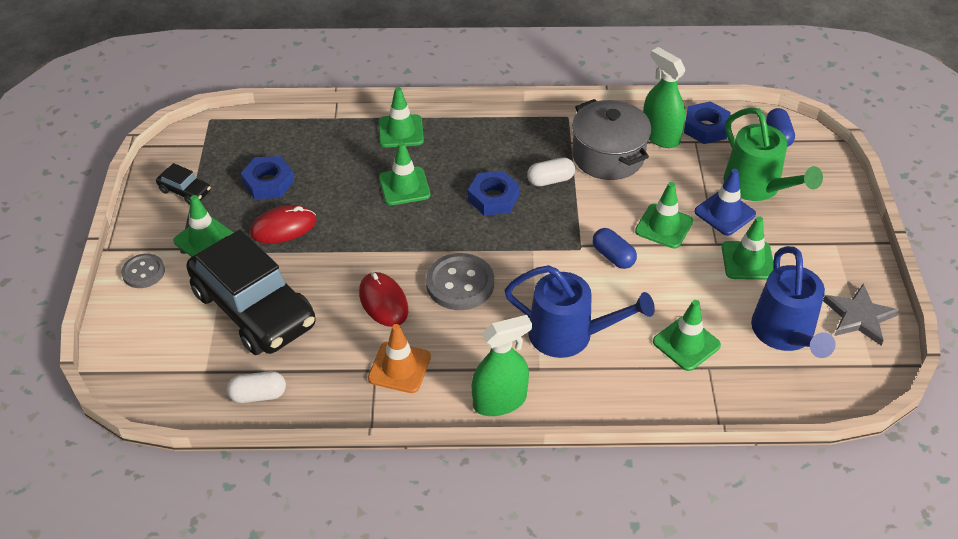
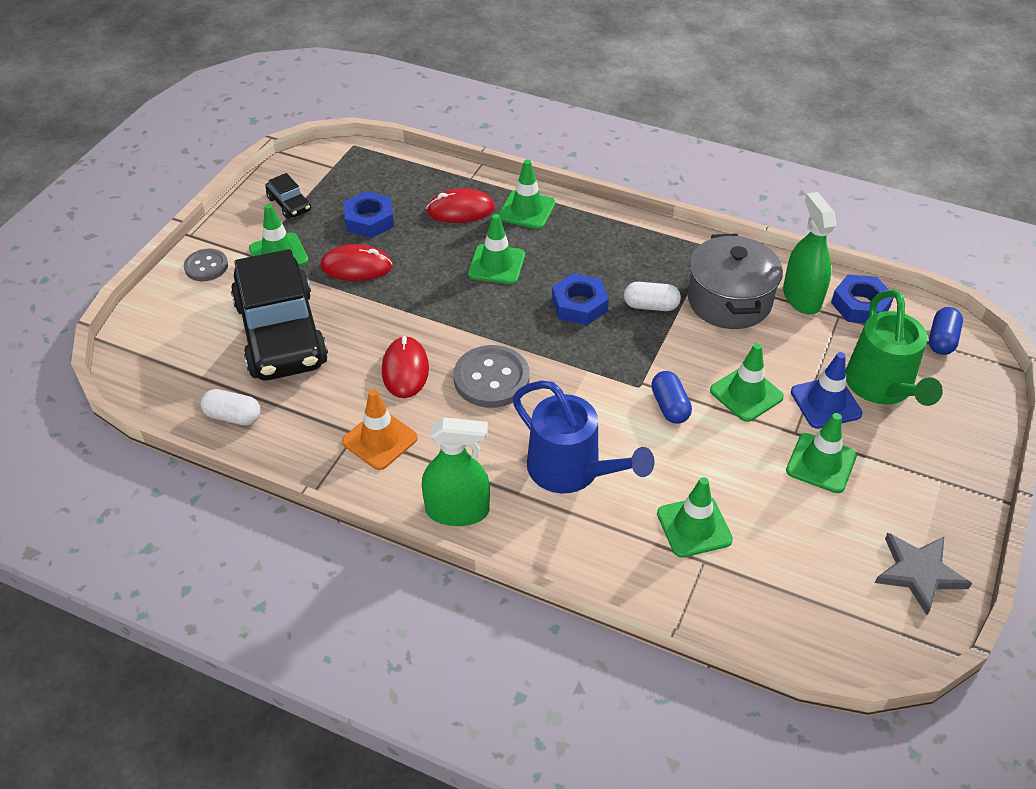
camera: 25 degrees right, 0 degrees up
blue watering can [751,246,836,358] -> none
none -> red mouse [426,188,495,223]

